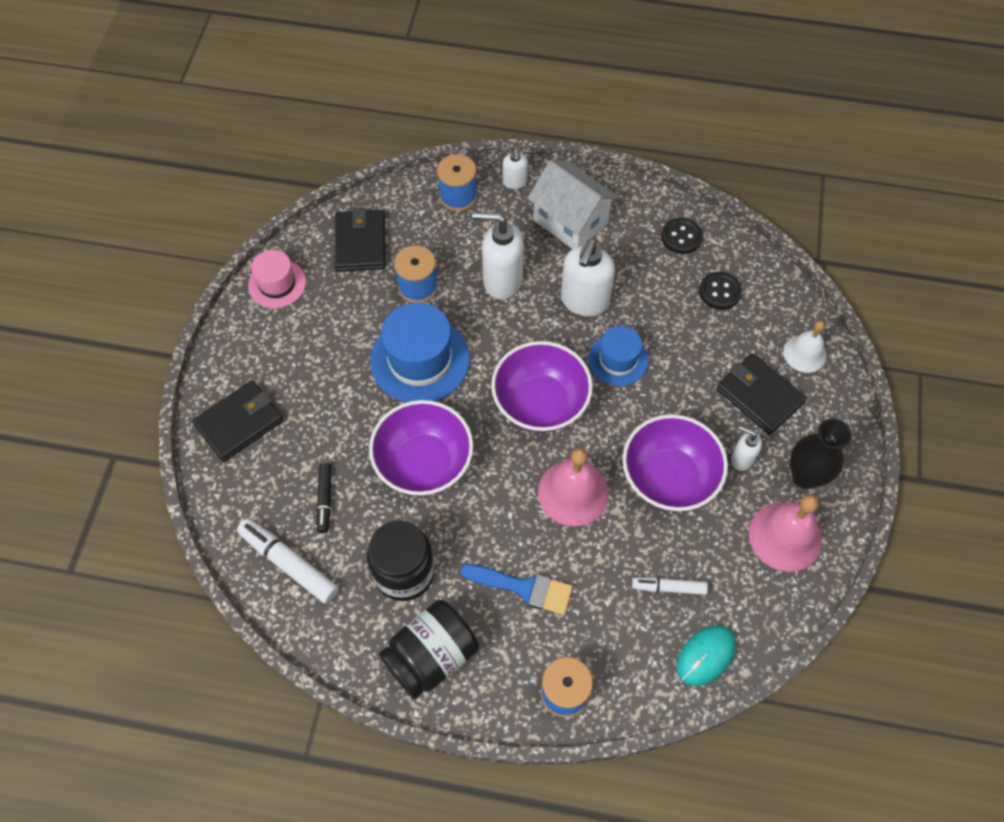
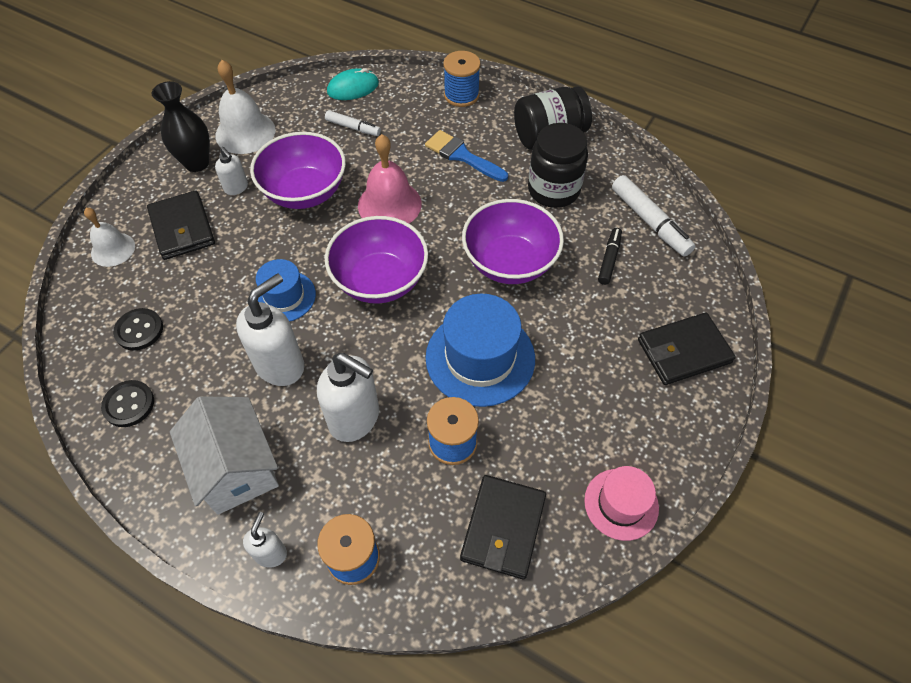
camera: 160 degrees left, 5 degrees down
pink bell [749,495,822,572] -> white bell [215,60,275,154]

